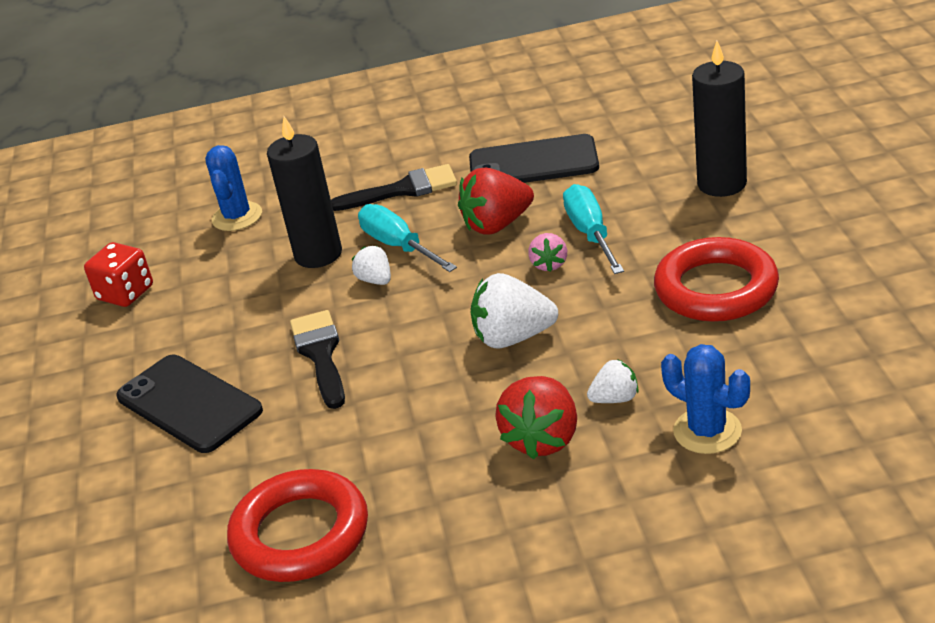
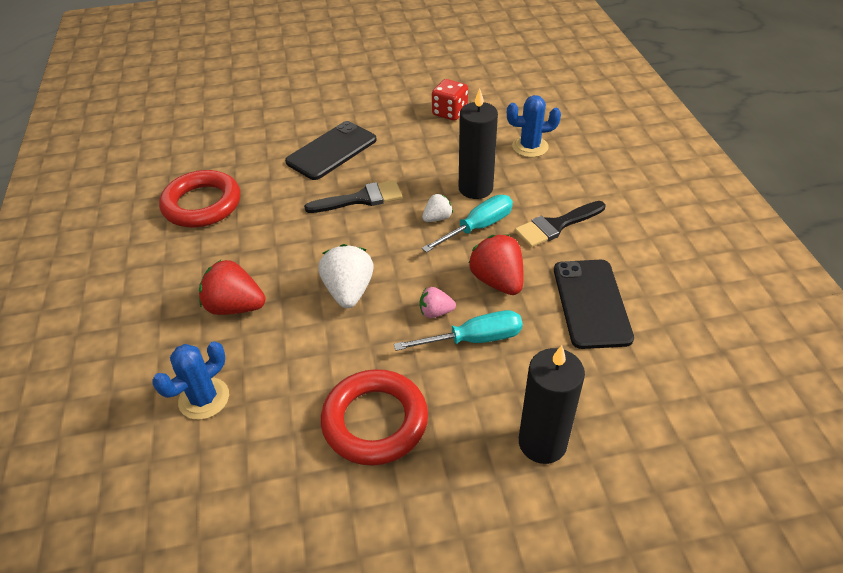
camera: 85 degrees right, 10 degrees up
black brush [331,164,457,211] -> black brush turned 75 degrees clockwise [514,201,605,248]
white strawberry [587,359,639,403] -> none

